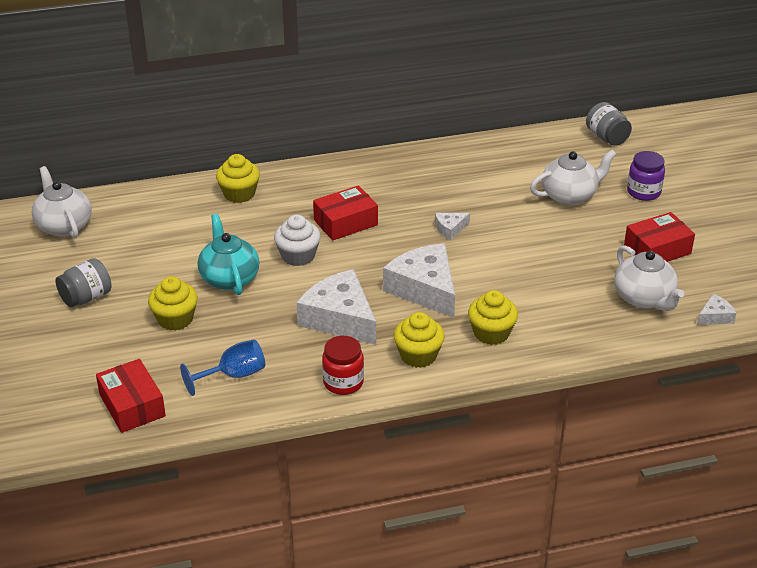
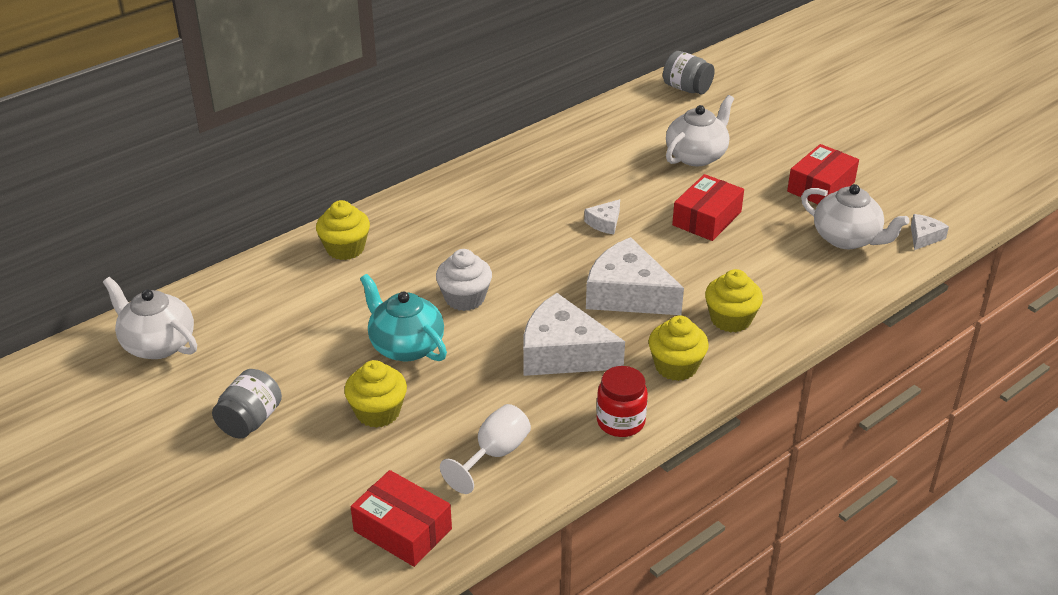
camera: 25 degrees left, 0 degrees up
blue goblet [180,339,265,396] -> white goblet [440,404,531,494]
red box [313,185,378,241] -> red box moved to [672,174,744,241]
purple jar [627,151,665,201] -> none

